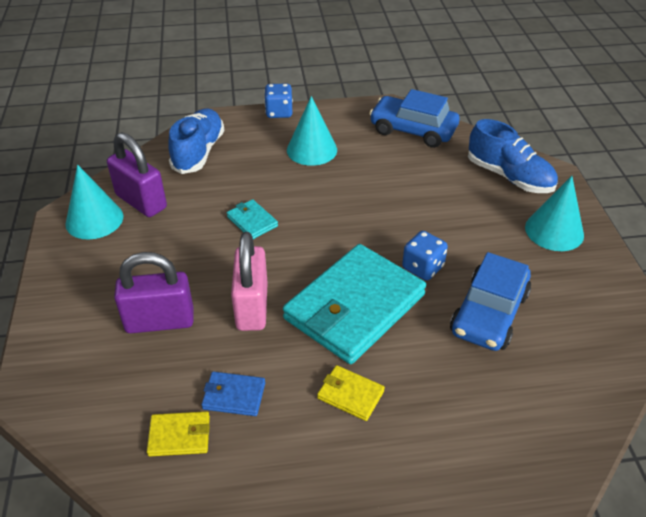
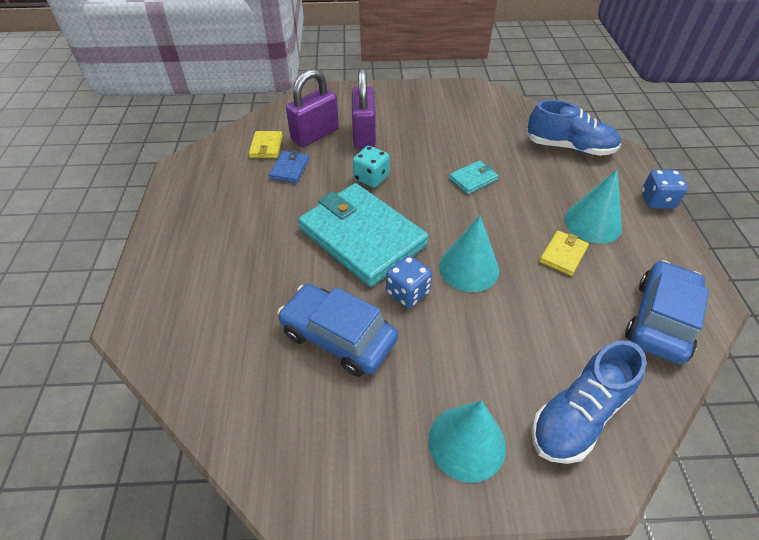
camera: 95 degrees right, 5 degrees up
turquoise cone [65,165,123,240] -> turquoise cone moved to [439,215,499,292]
purple padlock [107,132,167,217] -> purple padlock moved to [286,69,339,147]
pink padlock [231,232,268,331] -> turquoise dice [353,146,390,188]
yellow wallet [317,365,385,421] -> yellow wallet moved to [539,230,589,276]

